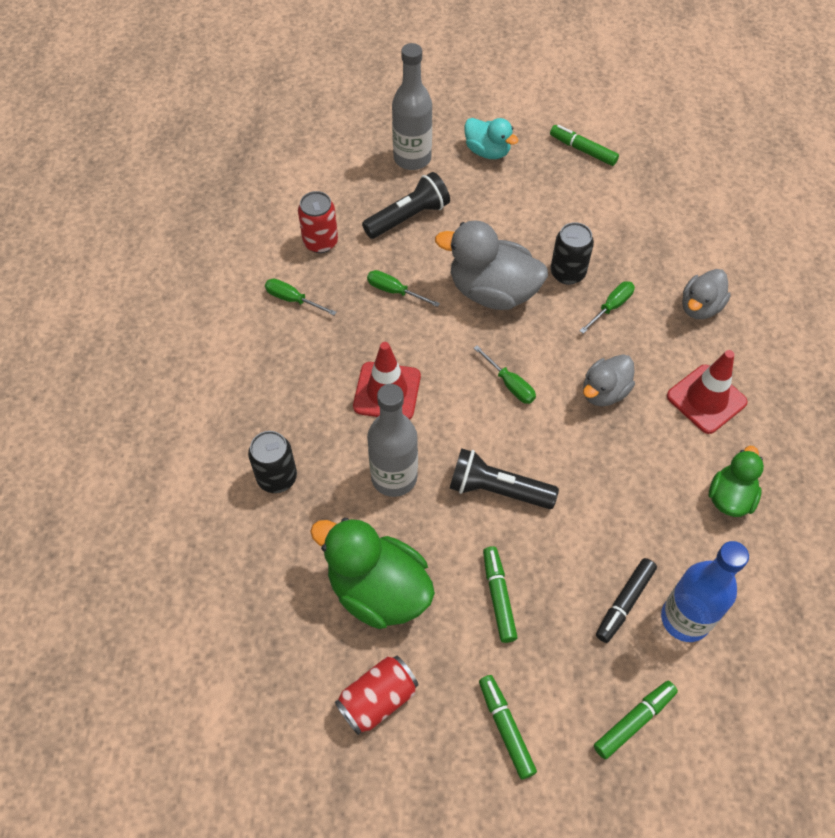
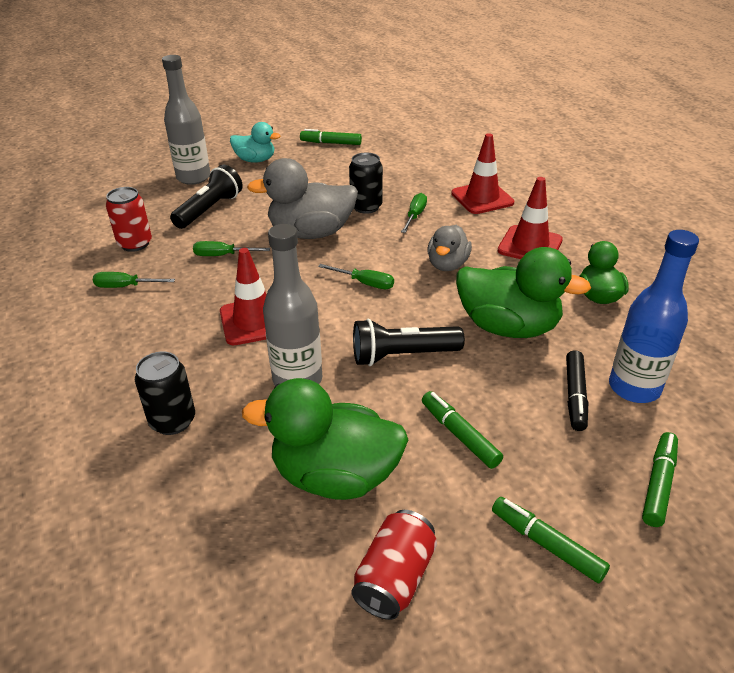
camera: 25 degrees left, 20 degrees down
grey duck [682,269,731,319] -> red traffic cone [451,133,514,214]
none -> green duck [456,247,591,338]

